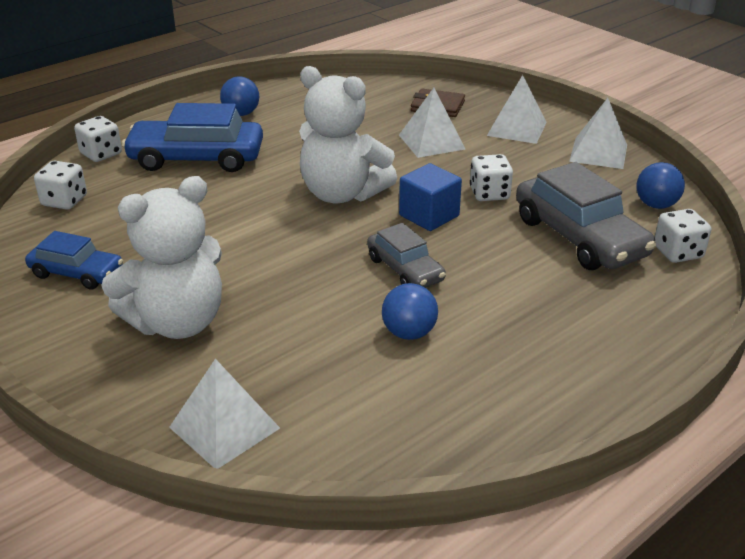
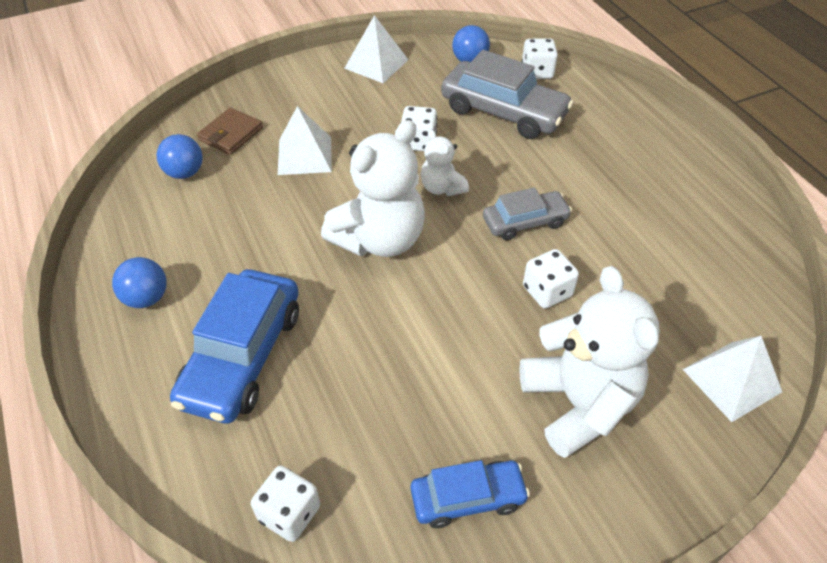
camera: 75 degrees left, 15 degrees up
blue car [25,231,123,290] -> blue car turned 45 degrees clockwise [411,460,530,528]
white dice [74,116,122,162] -> white dice moved to [523,249,579,309]
blue ball [382,283,438,340] -> blue ball moved to [156,134,203,179]
blue cube [399,163,462,231] -> white teddy bear [421,129,469,196]
white pyramid [487,75,547,144] -> none
grey car [516,162,656,270] -> grey car turned 45 degrees clockwise [441,50,573,139]

